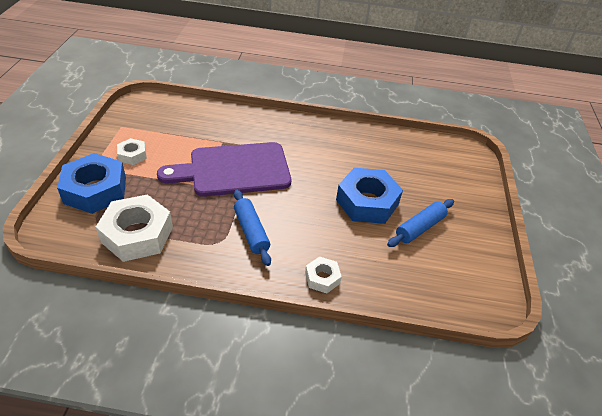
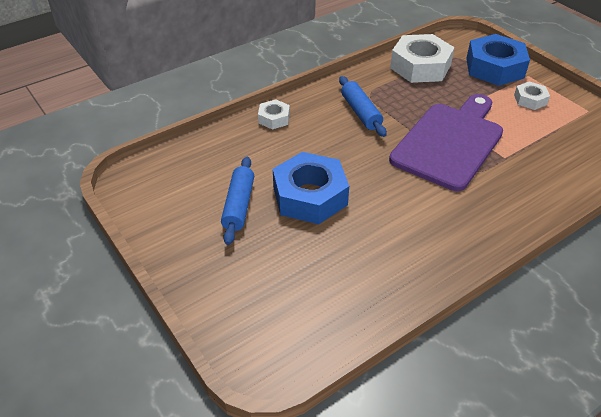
camera: 140 degrees right, 0 degrees up
blue rolling pin [234,190,271,266] -> blue rolling pin turned 45 degrees clockwise [339,76,387,137]

